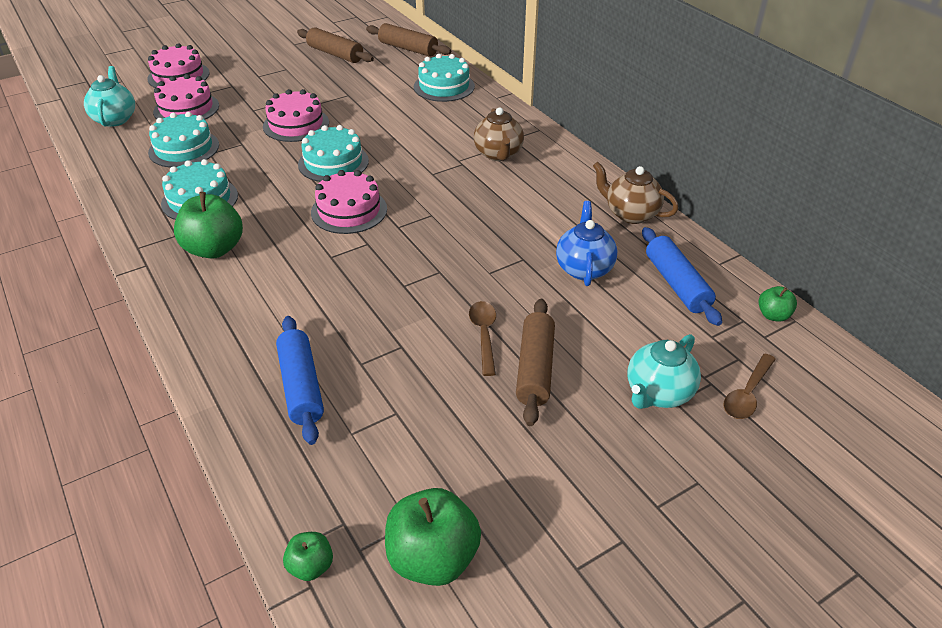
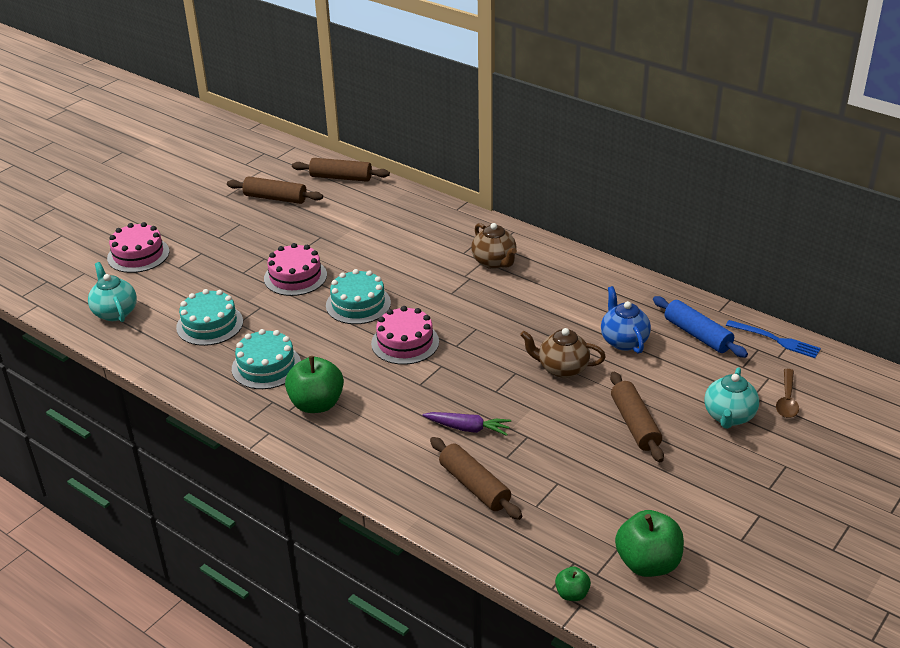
camera: 20 degrees left, 5 degrees down
pink cake [153,74,219,120] -> none
blue rolling pin [276,316,324,445] -> brown rolling pin [430,437,522,520]
turquoise cake [414,54,475,102] -> none
brown spoon [469,301,496,376] -> none
brown teapot [593,162,679,224] -> brown teapot moved to [520,328,606,378]
green apple [758,286,797,322] -> blue fork [726,320,821,358]
none -> purple carrot [422,412,511,436]

